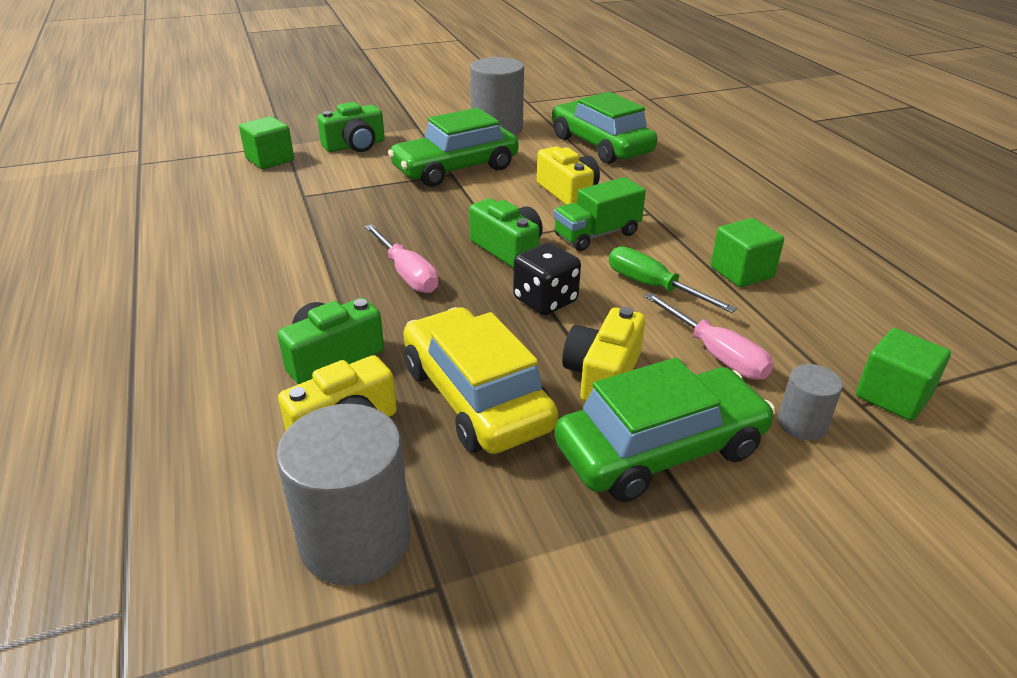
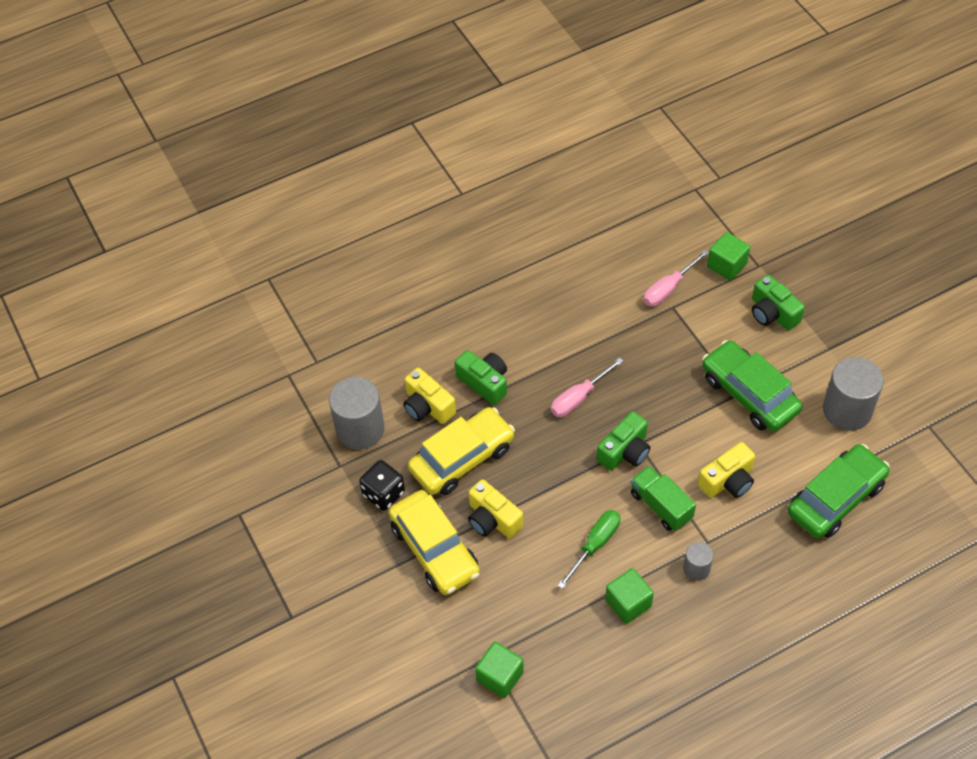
camera: 85 degrees right, 20 degrees up
black dice [513,242,581,315] -> black dice moved to [359,460,405,511]
green car [555,358,775,502] -> yellow car [389,490,480,595]
yellow camera [562,307,645,402] -> yellow camera turned 150 degrees counterclockwise [468,479,523,538]
pink screwdriver [644,293,774,380] -> pink screwdriver moved to [643,250,709,307]
grey cylinder [778,364,843,440] -> grey cylinder moved to [683,542,713,581]

